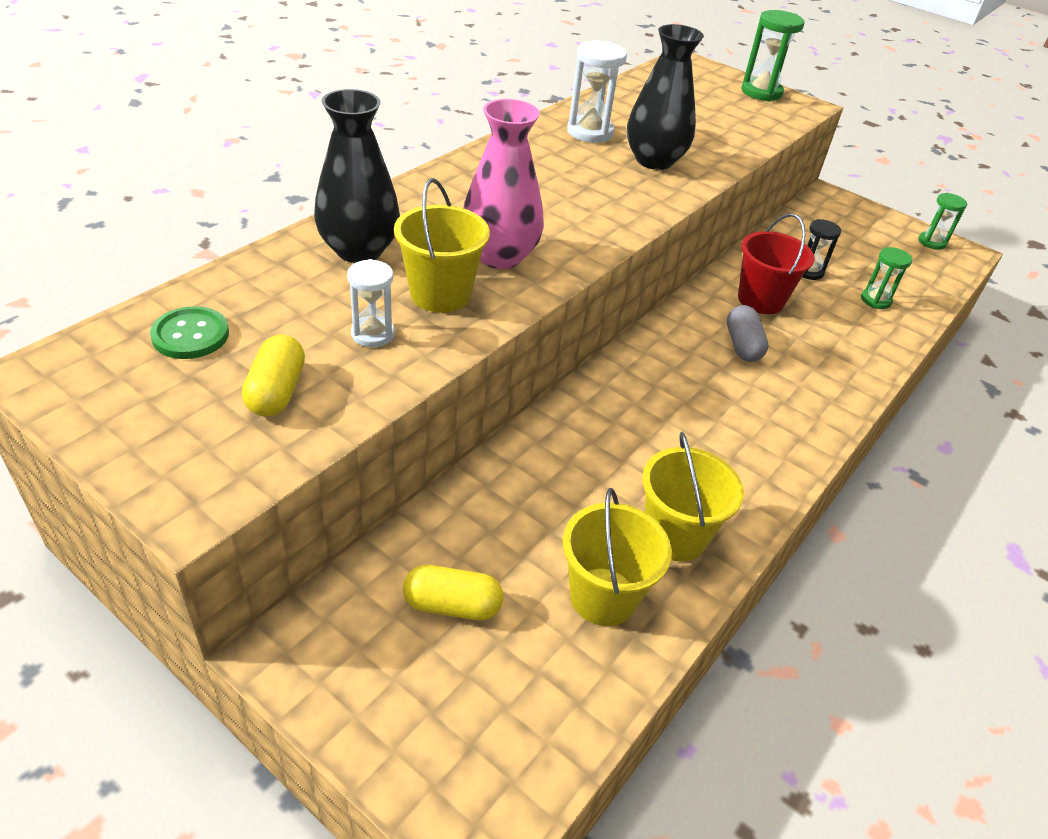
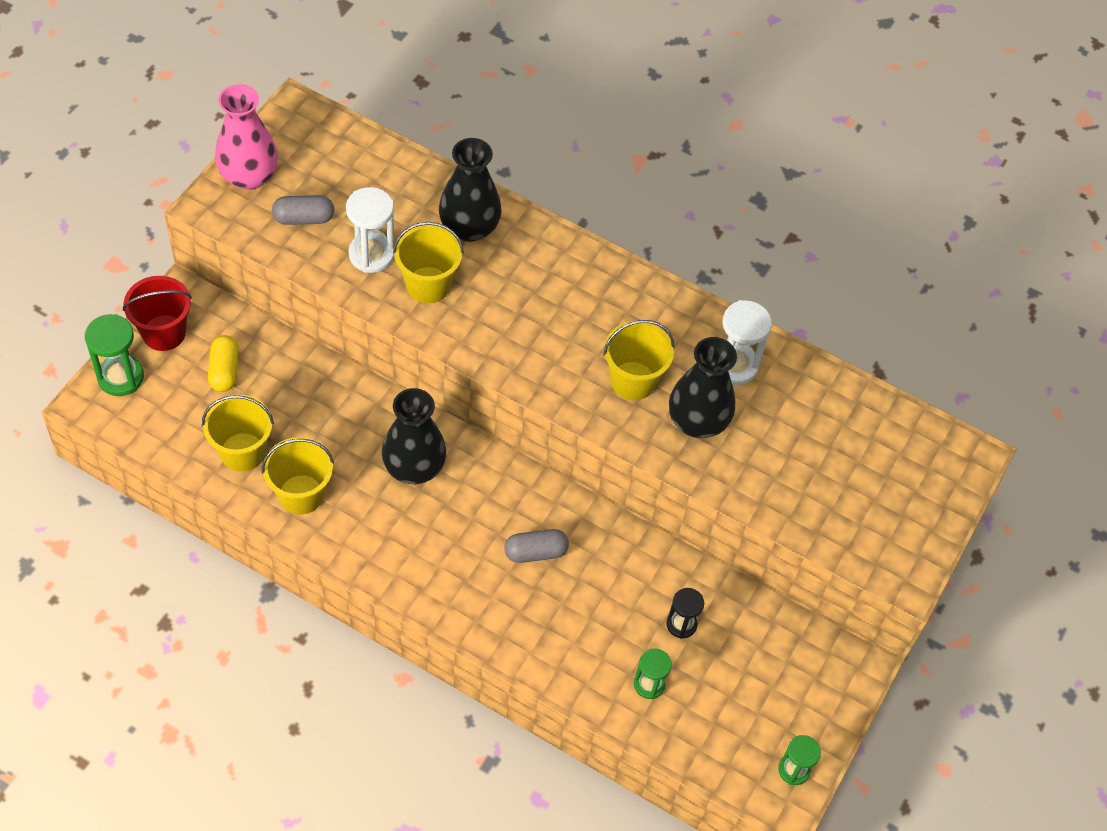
camera: 80 degrees right, 15 degrees up
green button [150,306,229,359] -> none
yellow capsule [242,335,305,416] -> grey capsule [272,195,334,225]
white hourglass [347,259,395,347] -> white hourglass [346,187,394,273], size x1.57
pink vase [463,99,544,269] -> pink vase moved to [215,84,278,190]
red bucket [738,213,815,314] -> red bucket moved to [123,276,192,351]
green hourglass [741,10,804,102] -> green hourglass moved to [85,314,144,396]
none -> black vase [382,388,446,484]
none -> yellow bucket [603,320,674,400]

